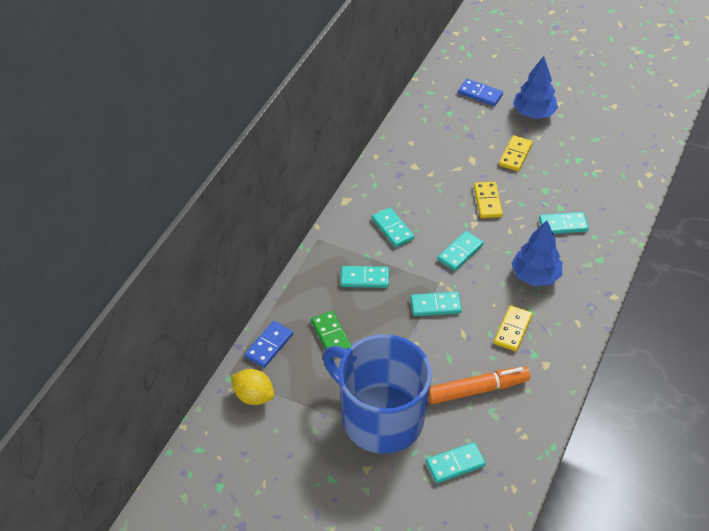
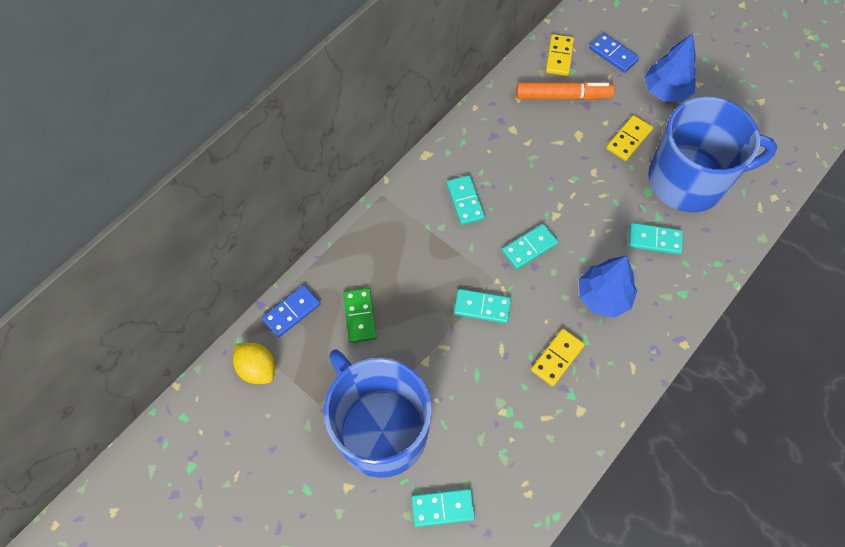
camera: 15 degrees right, 15 degrees up
turquoise domino [341,266,389,288] -> none
orange marker [428,366,530,404] -> orange marker moved to [516,81,614,100]
yellow domino [474,182,503,218] -> yellow domino moved to [546,34,574,76]
none -> blue mug [648,96,777,212]

